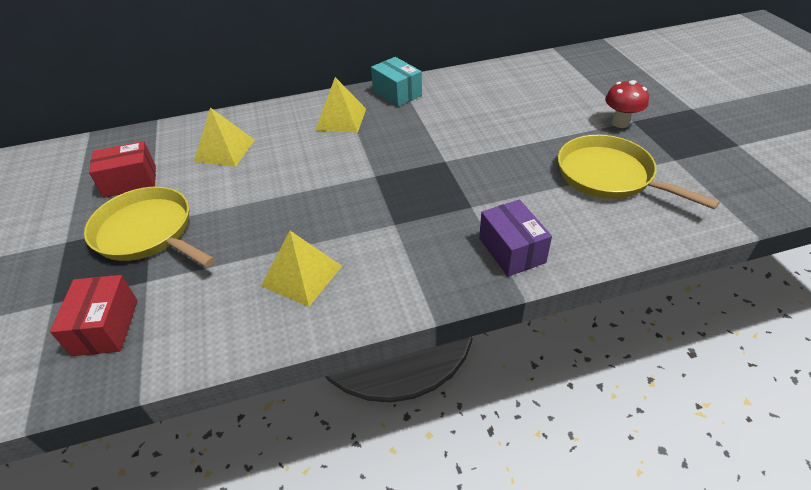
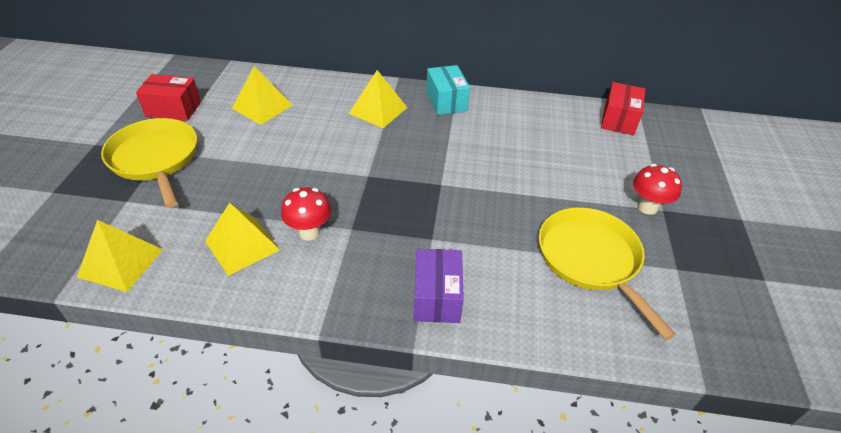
camera: 20 degrees right, 0 degrees up
red box [50,275,138,356] -> red box moved to [601,82,645,135]
none -> yellow pyramid [77,220,163,292]
none -> red mushroom [281,187,331,240]

